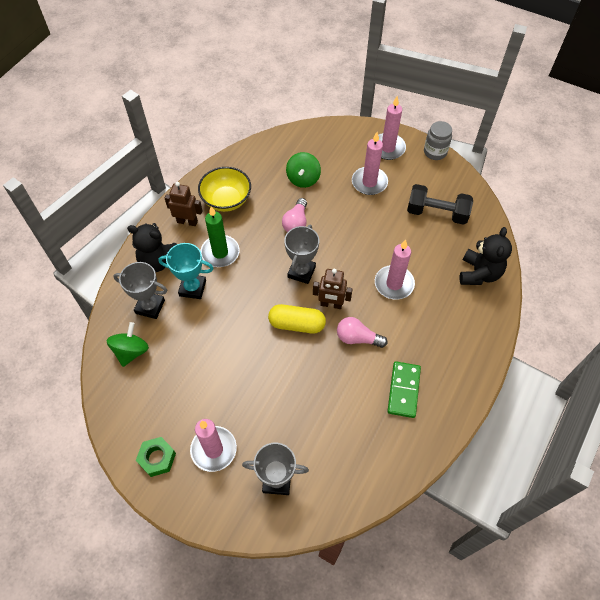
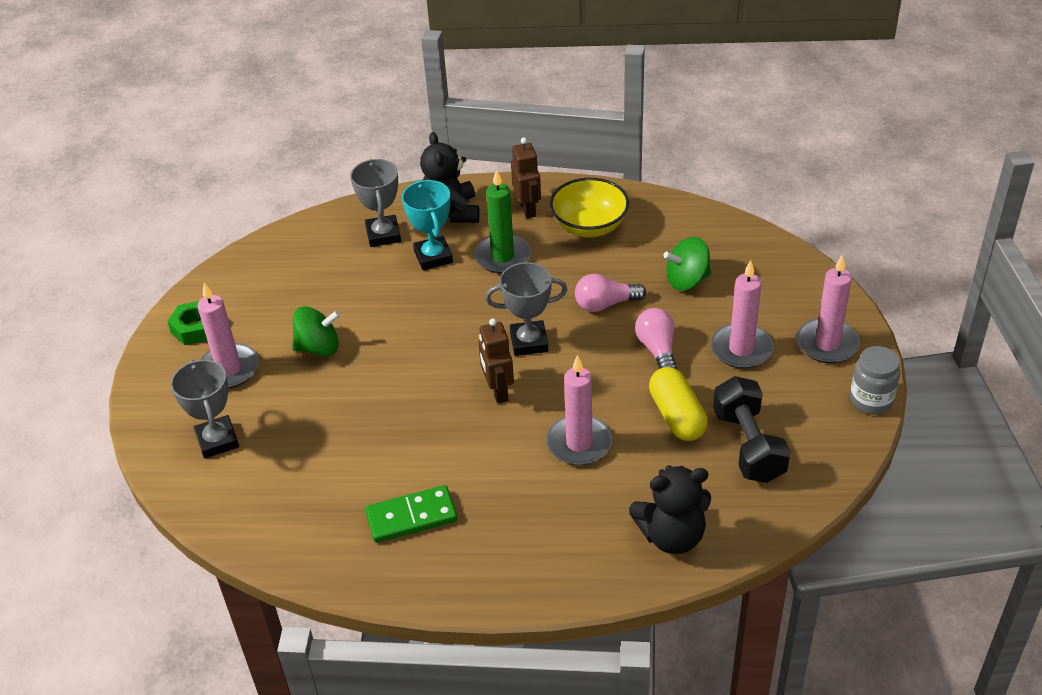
camera: 65 degrees right, 15 degrees down
green spinning top [106,322,149,367] -> green spinning top moved to [292,306,340,356]
yellow capsule [268,304,326,333] -> yellow capsule moved to [649,367,708,441]
pink light bulb [337,317,387,348] -> pink light bulb moved to [635,308,677,369]

